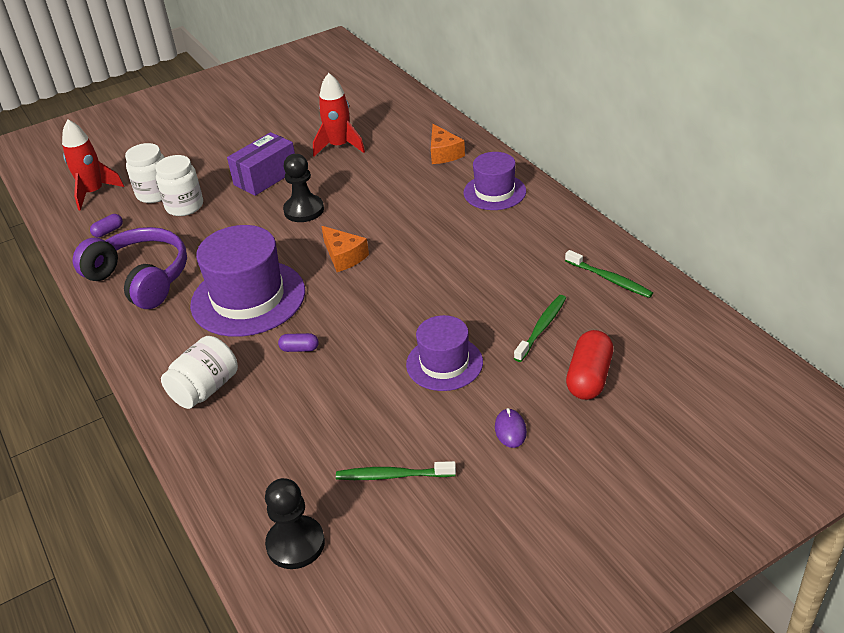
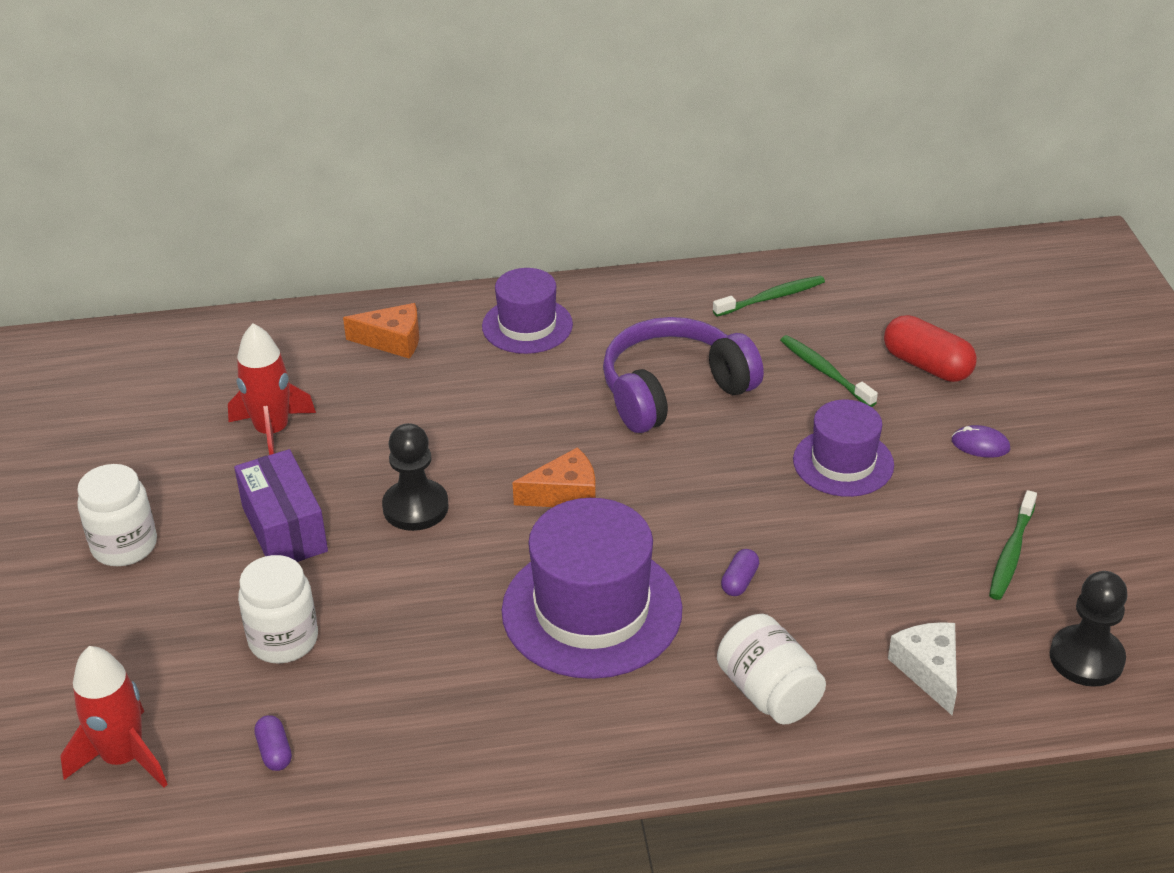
camera: 70 degrees left, 0 degrees up
purple headphones [73,227,187,309] -> purple headphones moved to [603,317,764,433]
white jar [125,143,165,203] -> white jar moved to [77,464,157,566]
none -> white cheese [888,622,957,715]

